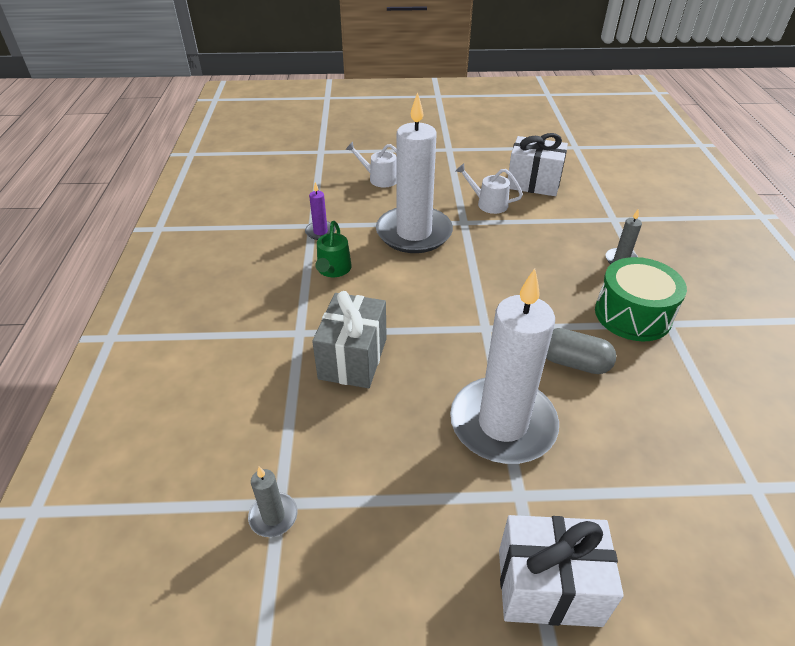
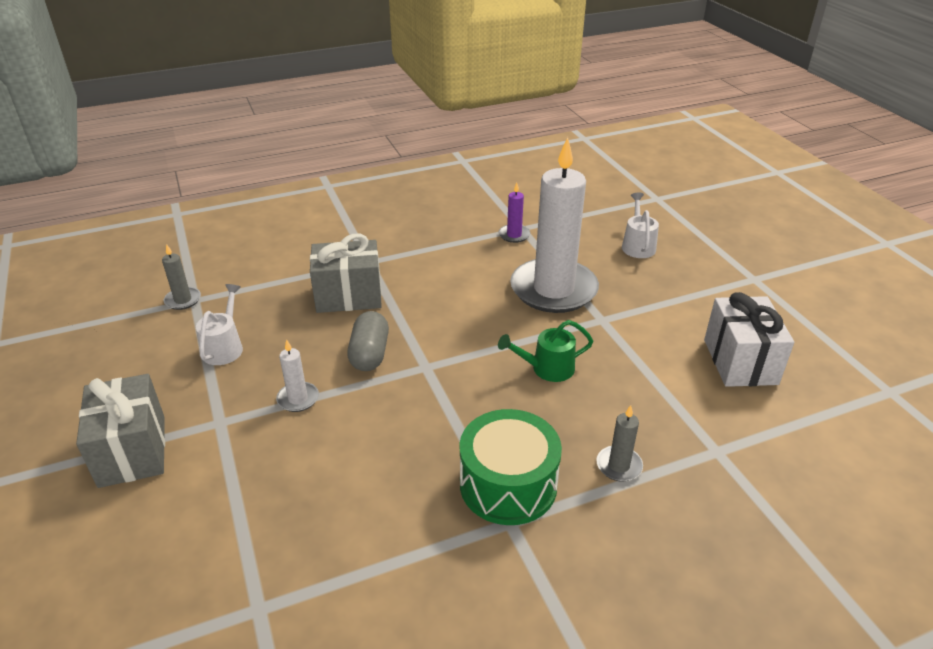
camera: 70 degrees right, 5 degrees down
green watering can [315,221,352,277] -> green watering can moved to [498,320,593,382]
white candle [450,268,559,464] -> white candle [276,339,319,412], size x0.40
white watering can [456,163,523,214] -> white watering can moved to [196,284,243,365]
white gift [499,515,624,627] -> grey gift [76,374,165,488]
grey capsule [546,328,616,374] -> grey capsule moved to [347,311,389,371]

